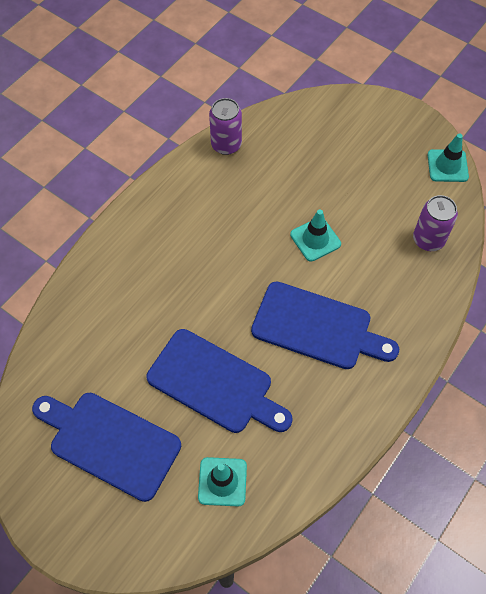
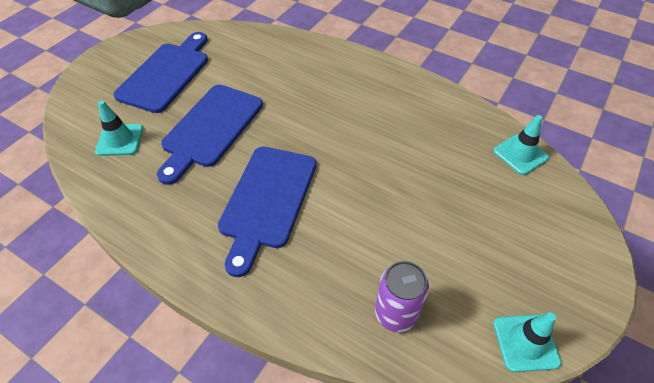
camera: 85 degrees right, 10 degrees down
purple can [209,98,242,155] -> none
turquoise traffic cone [290,210,341,261] -> turquoise traffic cone moved to [493,115,549,175]

